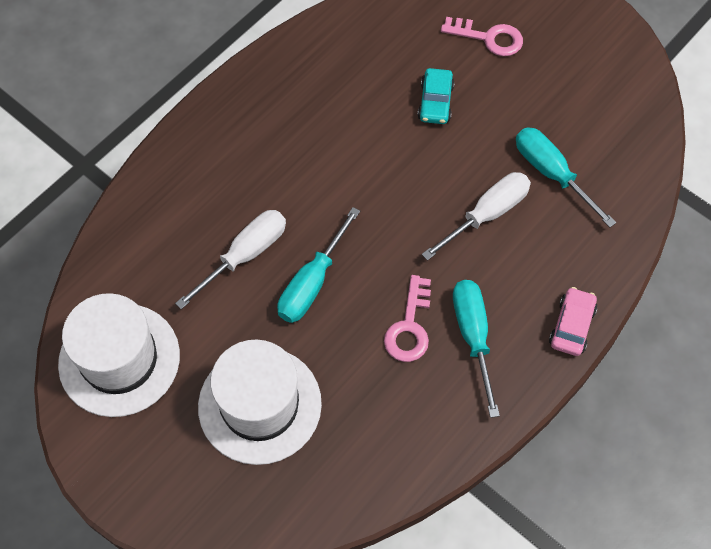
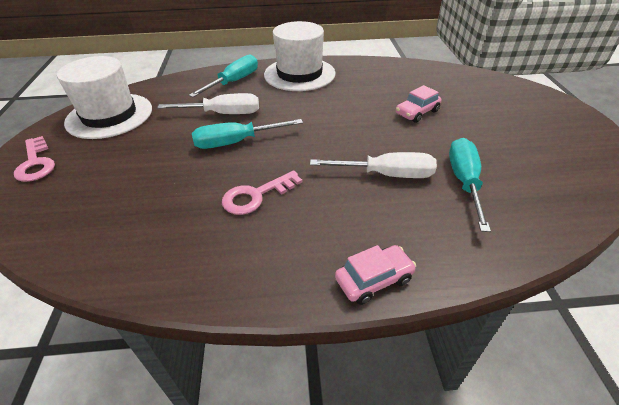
camera: 45 degrees right, 20 degrees down
white hat [198,340,322,465] -> white hat moved to [264,21,336,91]
turquoise car [418,68,455,124] -> pink car [396,85,442,123]
pink key [441,17,523,56] -> pink key moved to [14,136,55,182]
turquoise screwdriver [453,280,500,418] -> turquoise screwdriver moved to [189,55,258,97]

